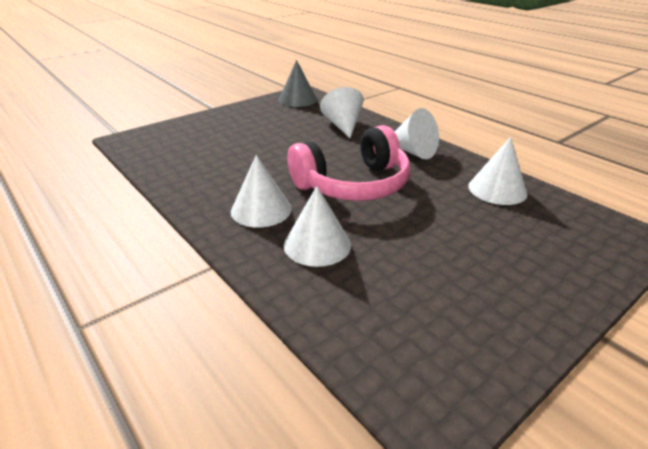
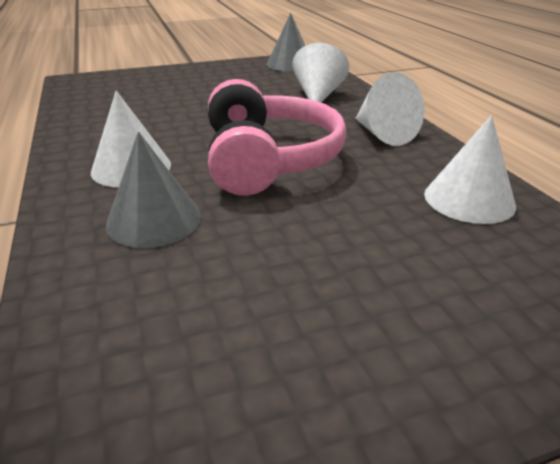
camera: 20 degrees right, 0 degrees up
white cone [284,186,351,267] -> grey cone [106,132,201,248]
pink headphones [287,125,410,201] -> pink headphones turned 90 degrees counterclockwise [208,79,347,196]

